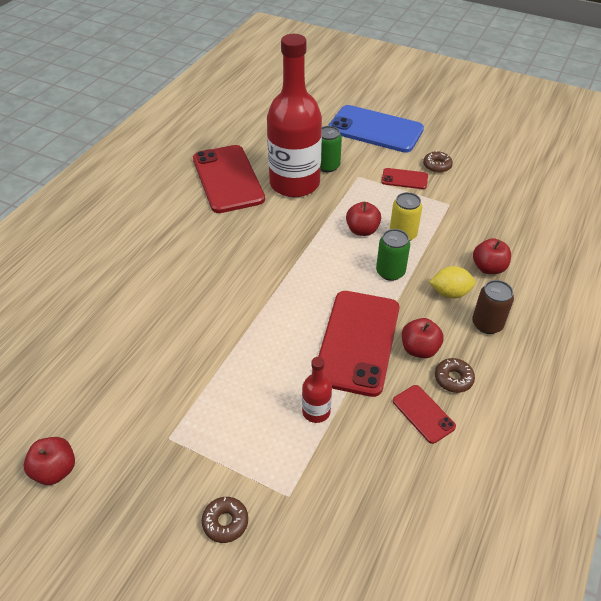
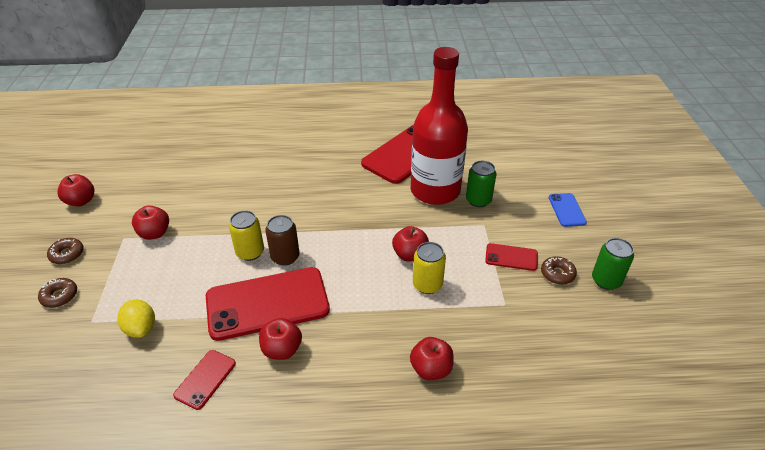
camera: 60 degrees right, 5 degrees down
red bottle [302,357,332,423] -> none
blue phone [328,105,424,153] -> blue phone [549,193,587,227], size x0.47
green can [376,229,410,281] -> green can moved to [592,238,634,290]
red phone [381,168,428,189] -> red phone turned 60 degrees counterclockwise [485,243,538,271]
yellow lemon [429,266,476,298] -> yellow lemon moved to [117,299,155,338]
brown donut [435,358,475,393] -> brown donut moved to [47,238,84,264]
brown can [472,280,514,334] -> brown can moved to [265,215,299,266]
none -> red apple [132,205,169,240]
none -> yellow can [229,210,264,261]

